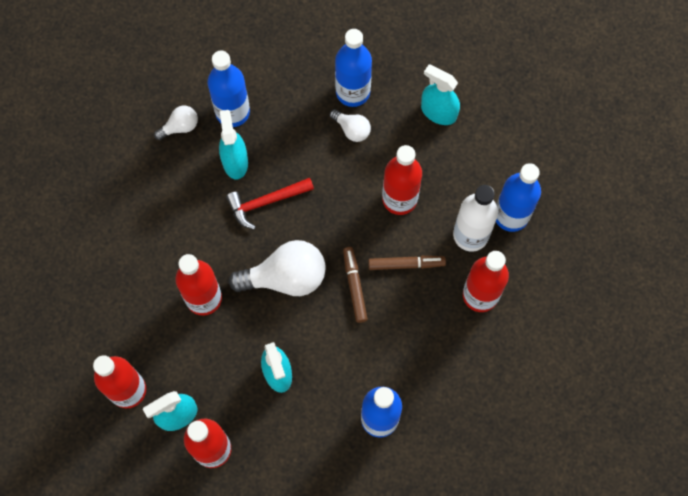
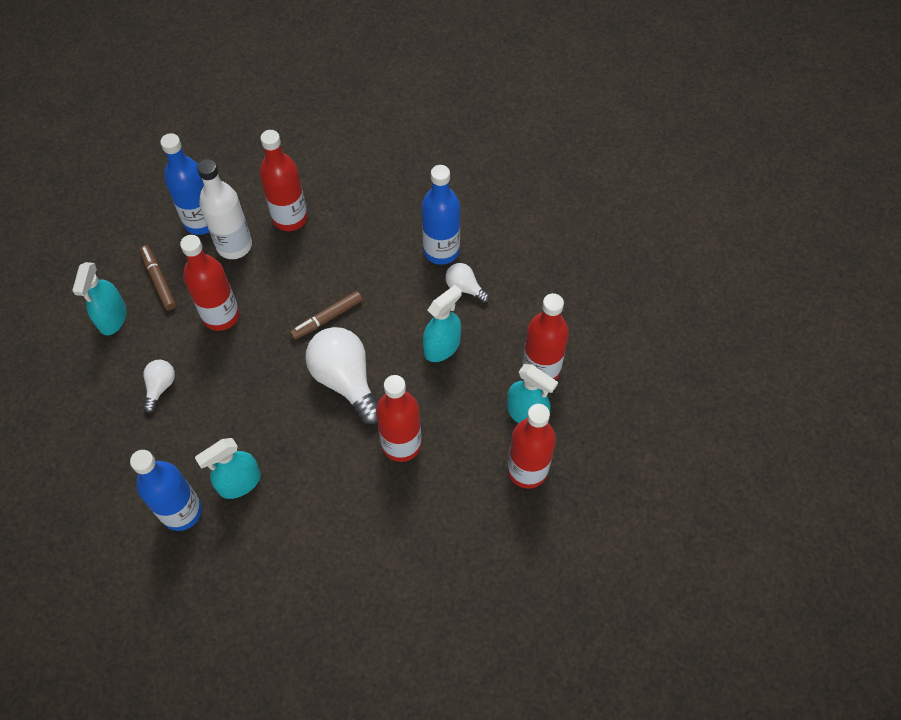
camera: 115 degrees left, 10 degrees down
white light bulb [154,106,198,140] -> white light bulb moved to [445,263,490,303]
red hammer [226,178,314,229] -> none
blue bottle [335,29,372,107] -> none
brown marker [368,256,446,270] -> brown marker moved to [140,245,176,310]

